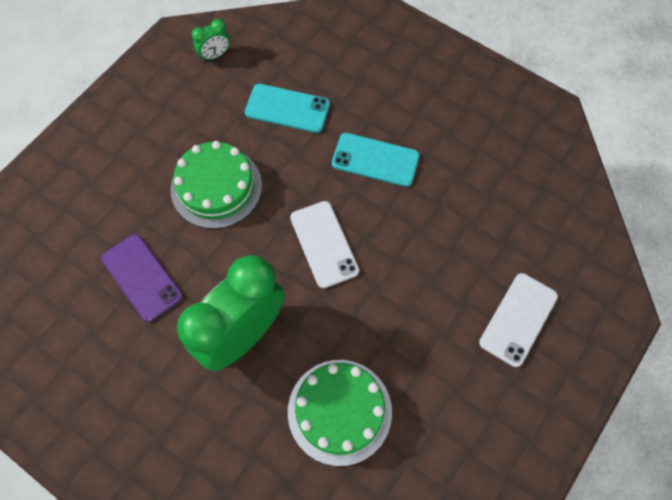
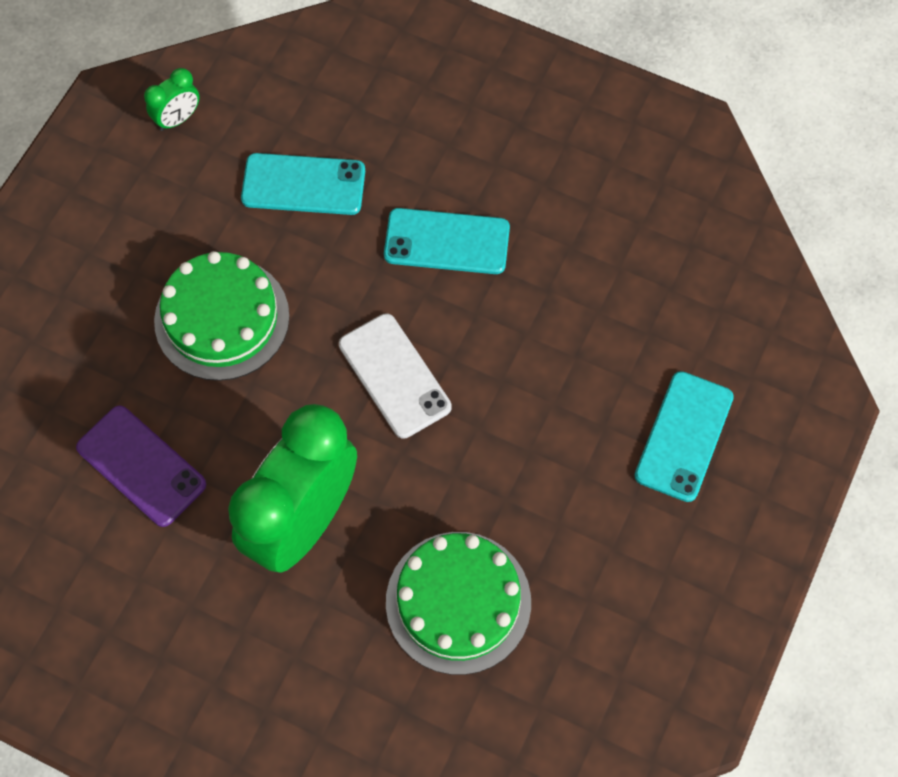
camera: 10 degrees left, 0 degrees up
white phone [479,273,558,367] -> turquoise phone [634,371,734,502]

